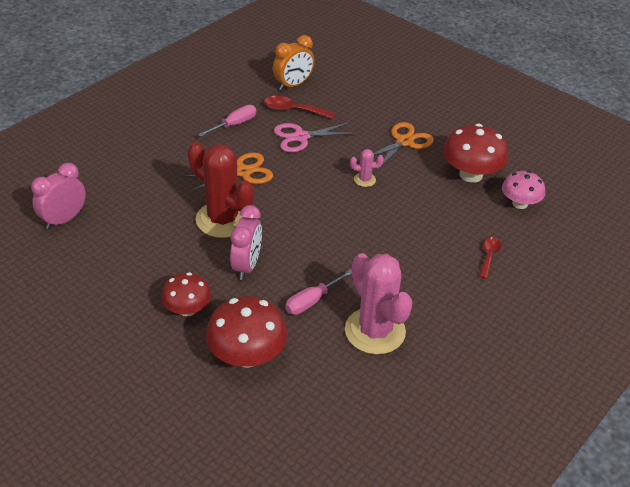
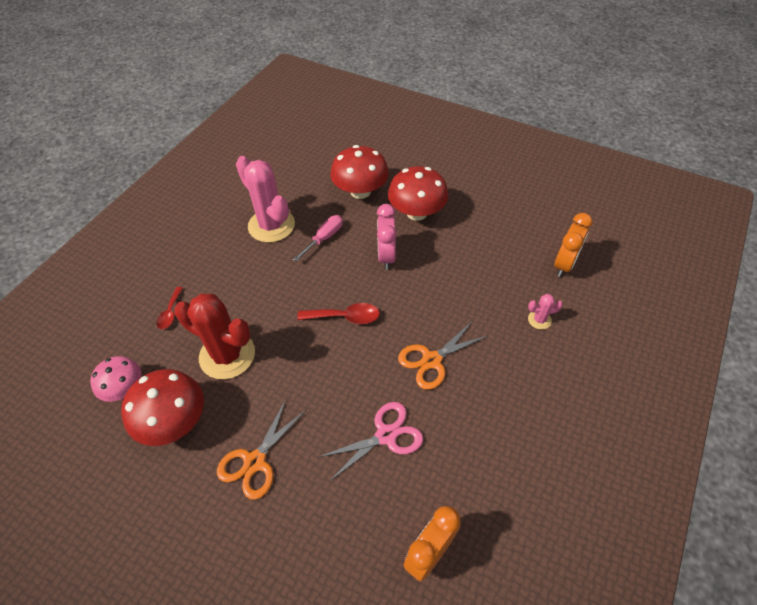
camera: 170 degrees right, 10 degrees up
pink clock [31,163,86,229] -> orange clock [554,213,593,277]
red mushroom [161,272,211,317] -> red mushroom [388,166,448,221], size x1.55
red cactus [187,142,254,238] -> red cactus moved to [174,293,255,379]
pink screwdriver [198,105,256,137] -> none
red spoon [264,96,335,119] -> red spoon moved to [297,303,380,324]
pink cactus [350,149,384,187] -> pink cactus moved to [528,294,563,329]

